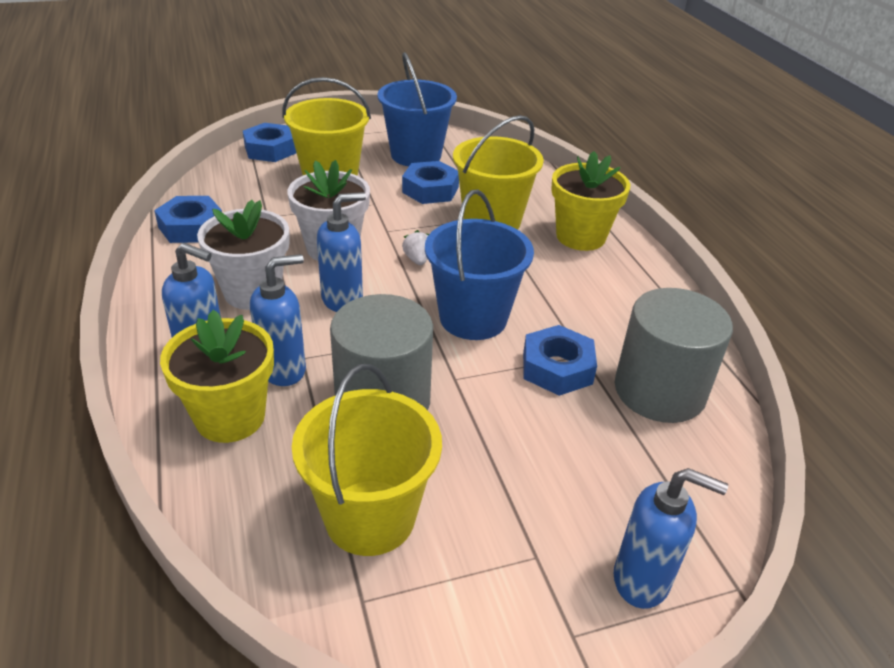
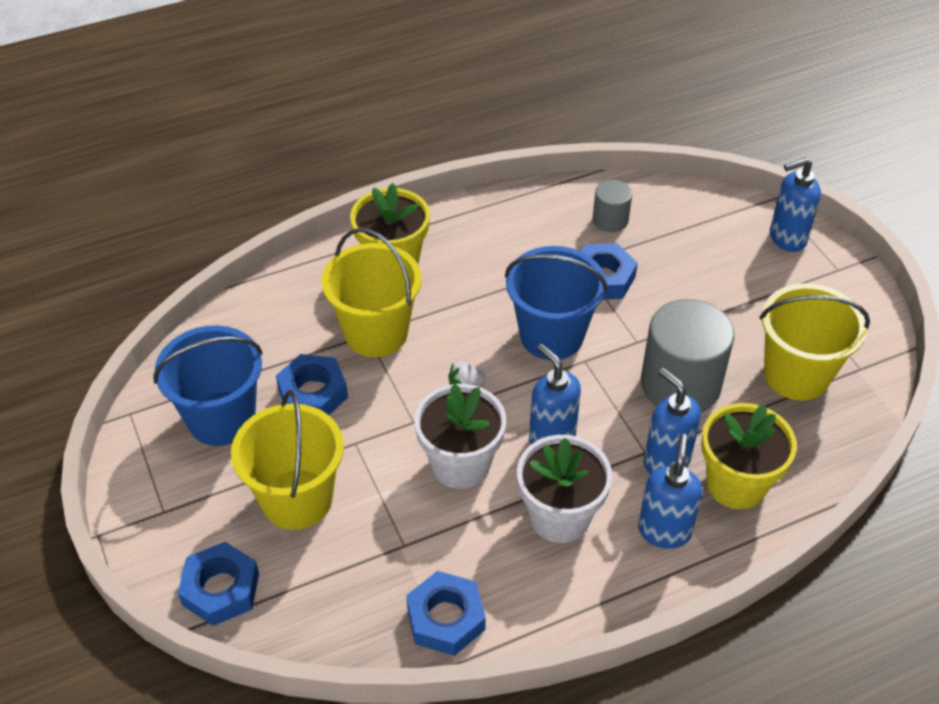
camera: 95 degrees left, 10 degrees up
blue soap dispenser [614,468,728,609] -> blue soap dispenser turned 120 degrees counterclockwise [770,157,821,252]
grey cylinder [615,288,733,423] -> grey cylinder [592,180,632,232], size x0.51

